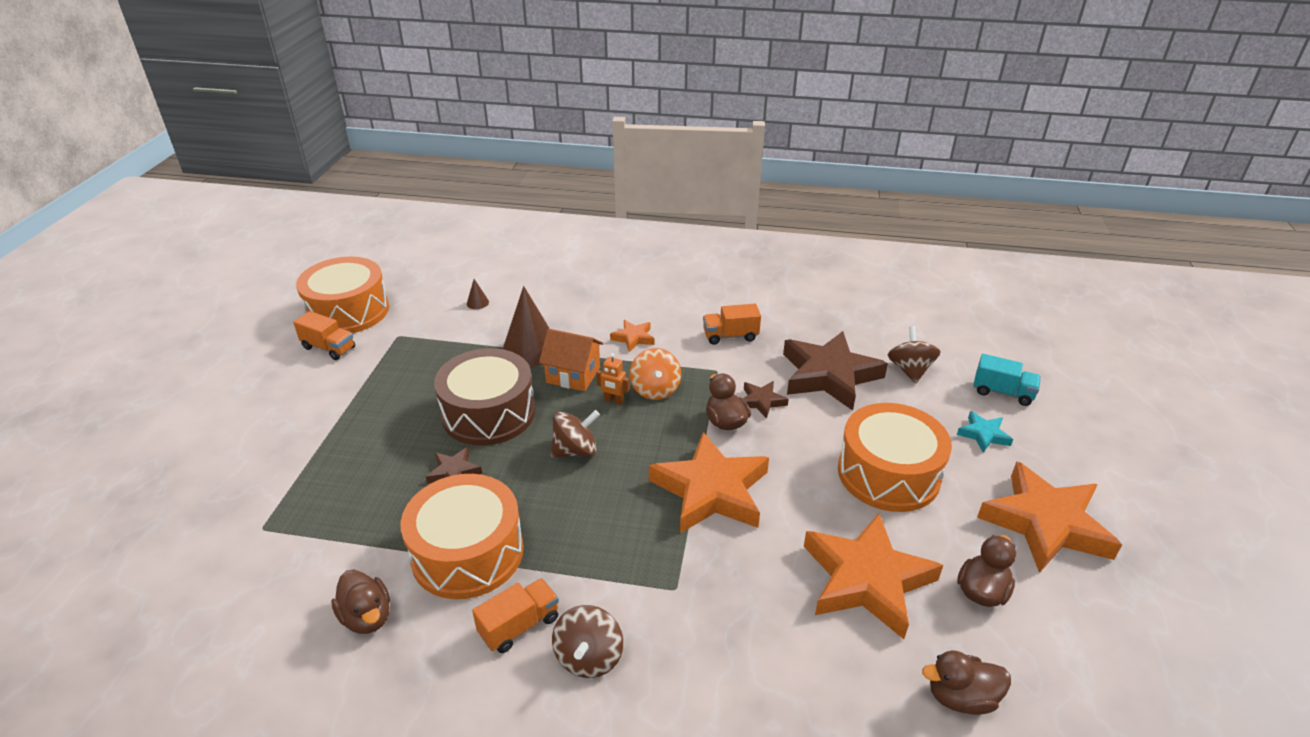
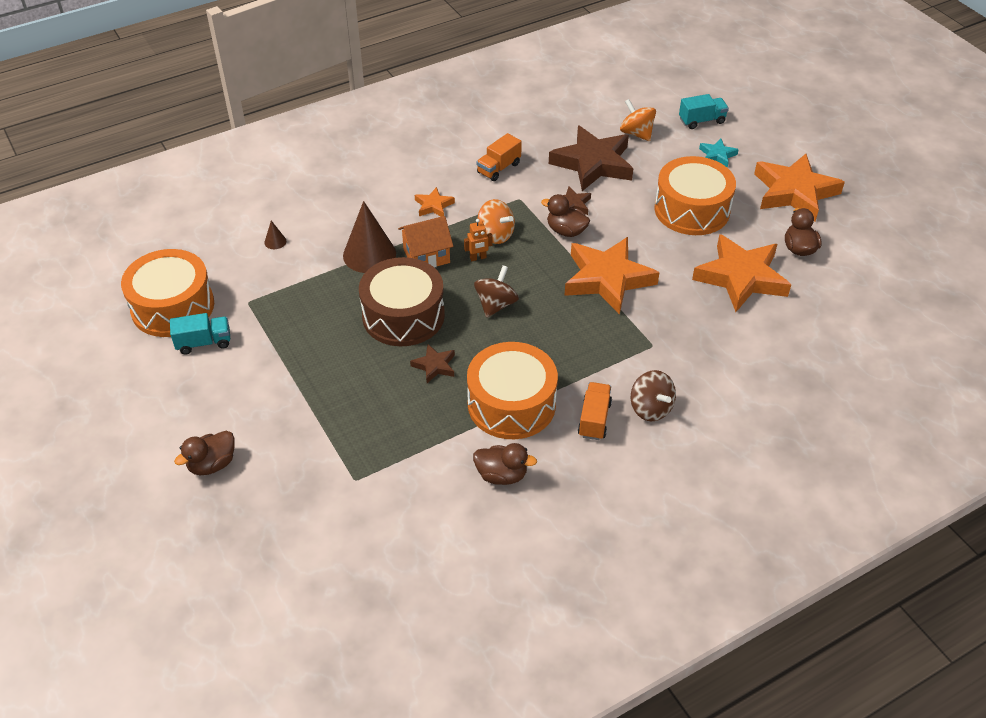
camera: 40 degrees left, 10 degrees up
orange truck [293,311,355,360] -> turquoise truck [170,313,230,355]
brown spinning top [888,326,940,383] -> orange spinning top [620,99,656,141]
brown duck [922,650,1011,715] -> brown duck moved to [174,431,235,475]

